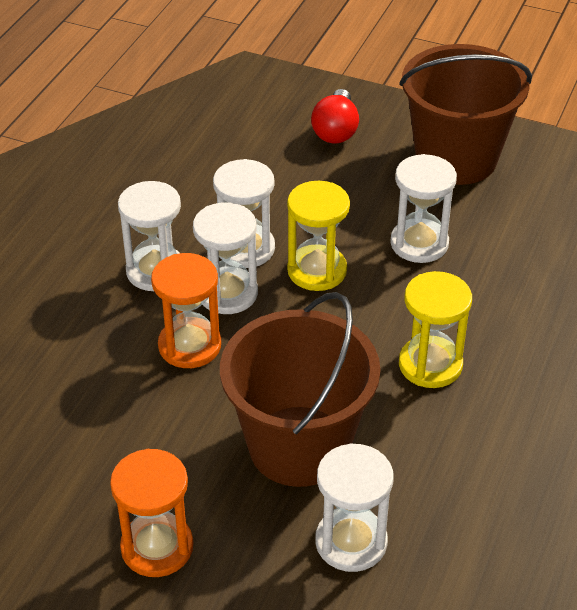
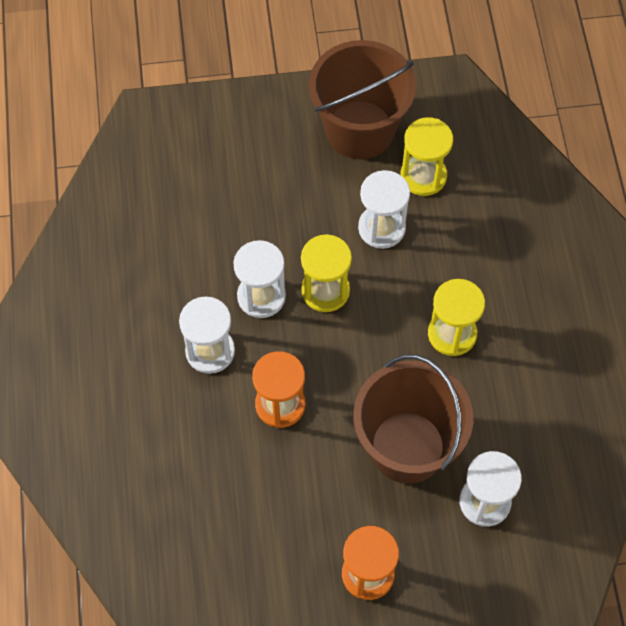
camera: 30 degrees left, 20 degrees up
white hourglass [193,202,258,314] -> none
red light bulb [311,89,359,143] -> none
none -> yellow hourglass [401,117,453,196]

